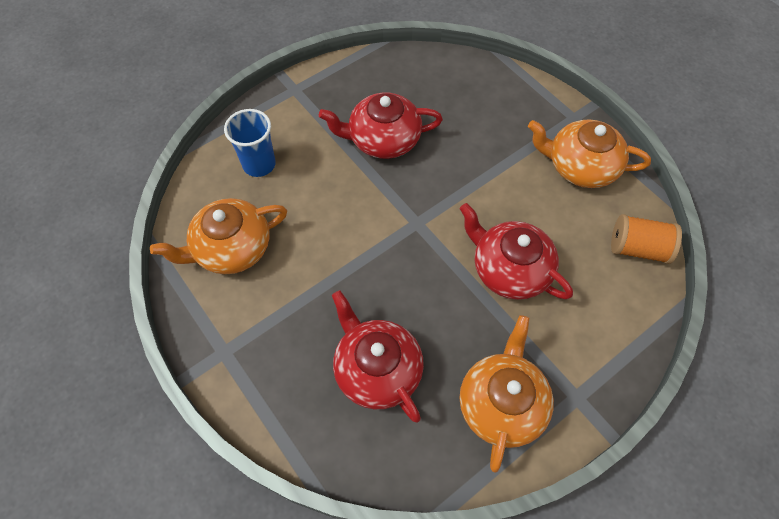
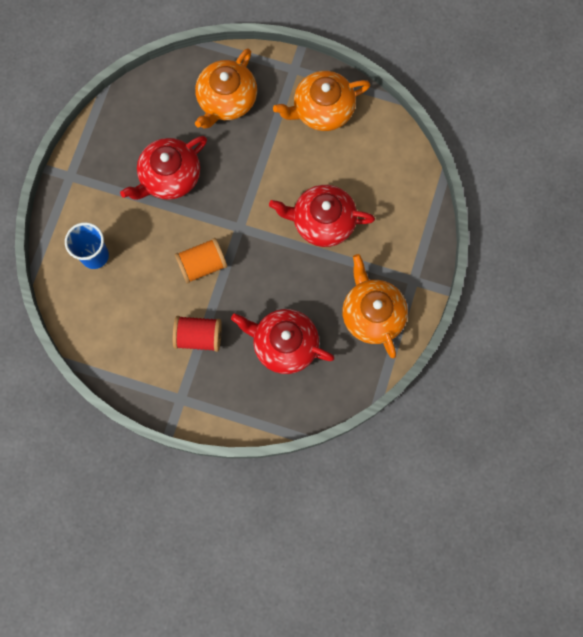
camera: 35 degrees left, 15 degrees up
orange teapot [150,198,287,274] -> orange teapot moved to [195,48,257,129]
orange spool [611,214,682,264] -> orange spool moved to [175,238,227,284]
none -> red spool [173,316,222,352]

